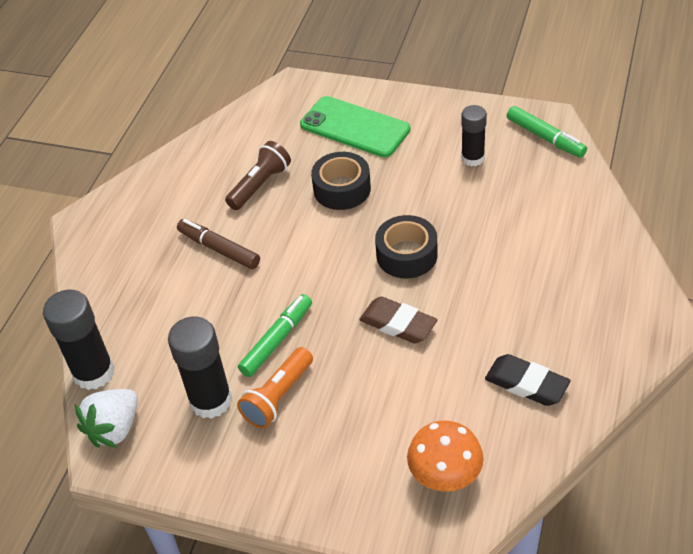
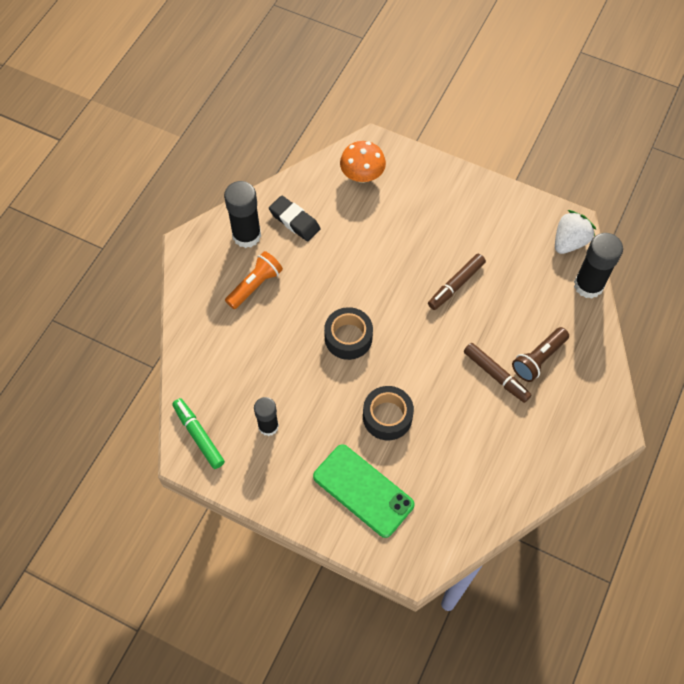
camera: 175 degrees left, 15 degrees up
black glue stick [168,317,232,419] -> black glue stick moved to [224,181,261,248]
brown flashlight [225,141,291,210] -> brown flashlight moved to [512,327,569,382]
orange flashlight [237,347,313,428] -> orange flashlight moved to [225,251,283,309]
green marker [238,294,312,377] -> brown marker [428,254,486,310]
brown eraser [359,296,437,344] -> none

